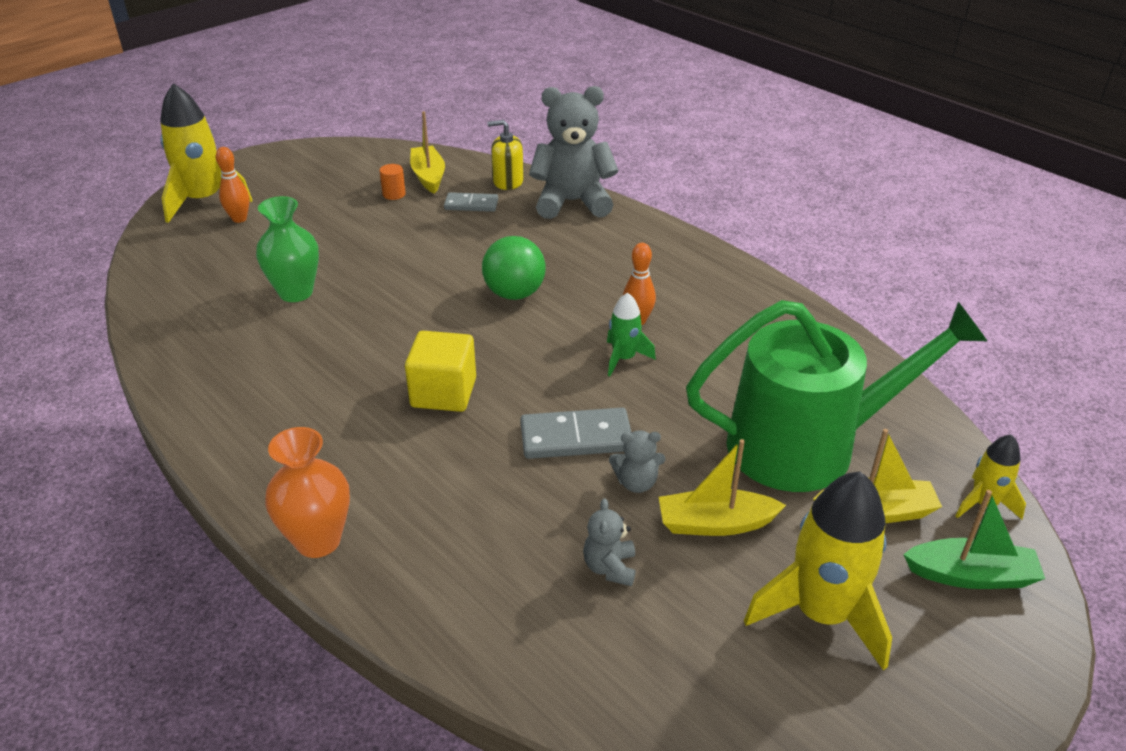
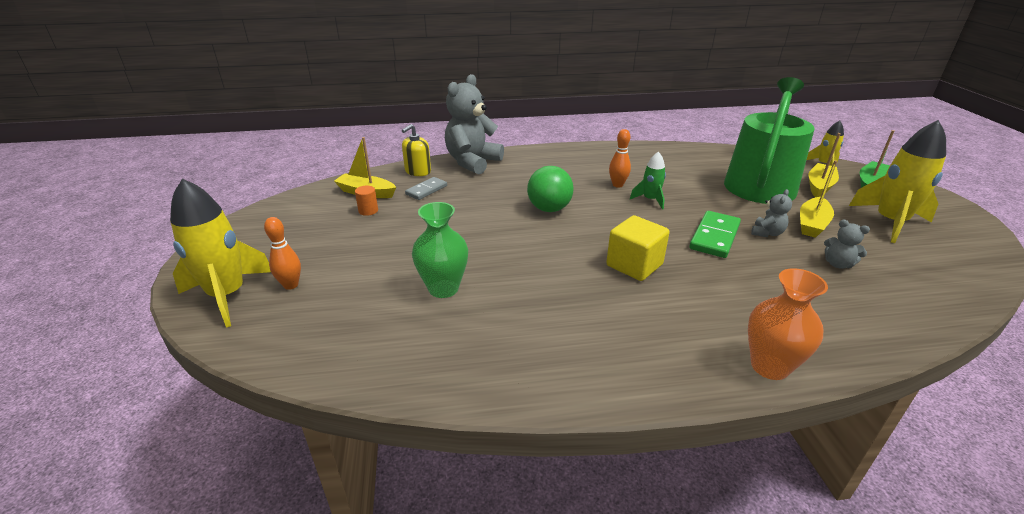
camera: 55 degrees left, 5 degrees down
grey domino [520,408,631,459] -> green domino [689,211,741,258]

